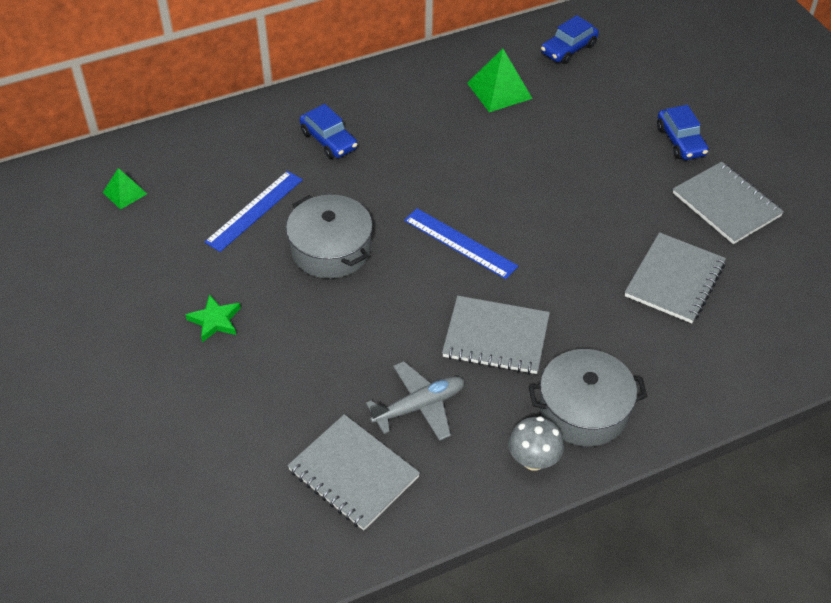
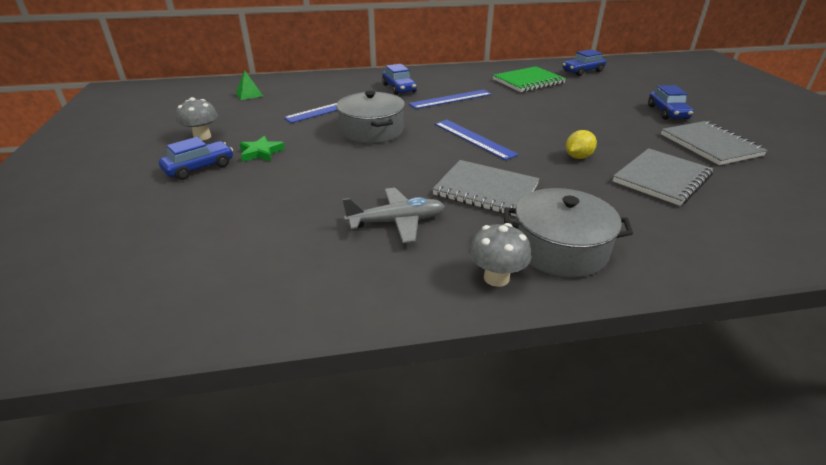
camera: 15 degrees right, 15 degrees down
grey notebook [287,414,420,530] -> none
green pyramid [467,48,533,112] -> green notebook [493,66,566,92]
none -> blue car [159,137,233,180]
none -> grey mushroom [176,97,218,140]
none -> blue ruler [409,89,492,109]
none -> yellow lemon [566,130,597,159]

